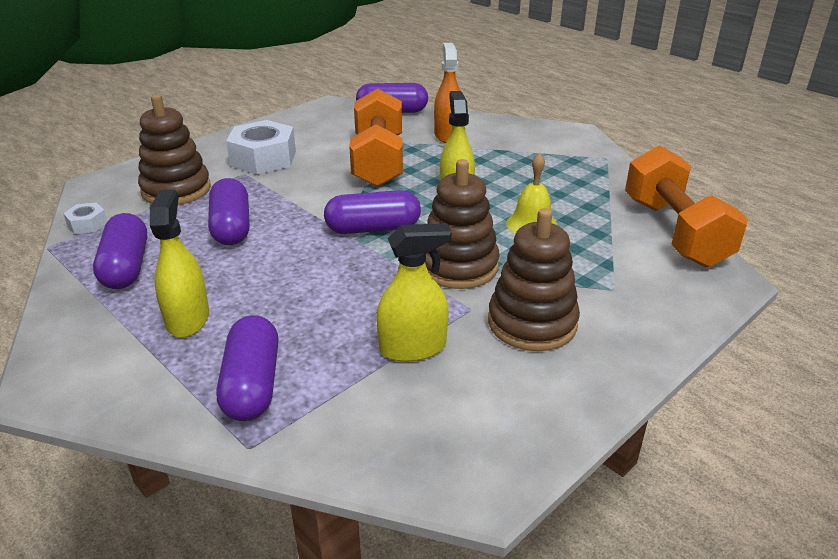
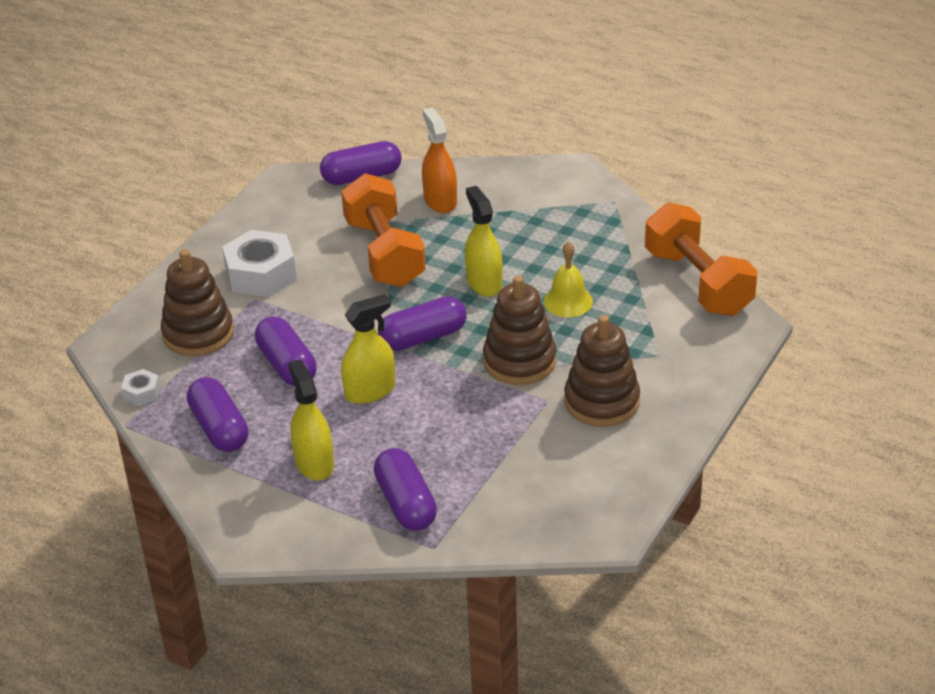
camera: 15 degrees left, 5 degrees up
yellow spray bottle [377,223,452,362] -> yellow spray bottle moved to [341,294,395,404]

